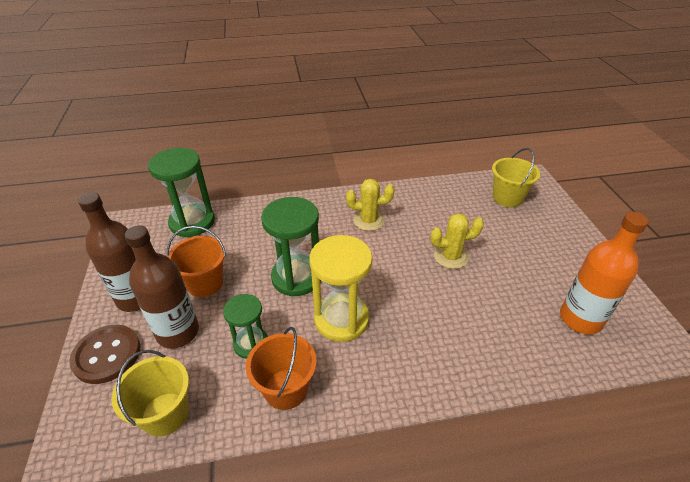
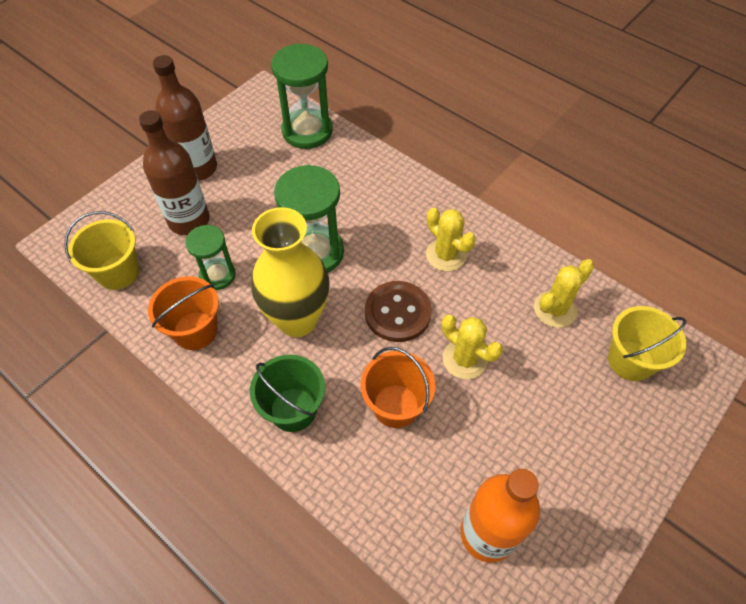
camera: 50 degrees right, 15 degrees up
brown button [69,325,141,384] -> brown button moved to [365,281,432,342]
orange bucket [167,226,226,297] -> orange bucket moved to [360,347,435,428]
yellow hourglass [309,235,373,342] -> yellow vase [251,207,330,337]
none -> green bucket [250,355,325,432]
none -> yellow cactus [534,259,594,328]

